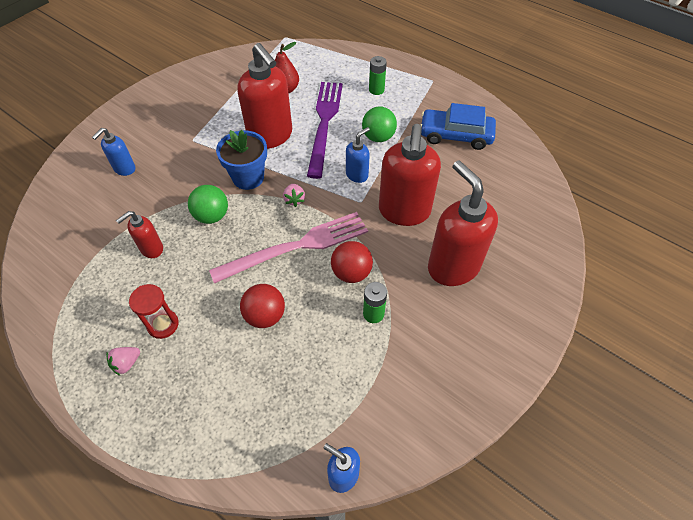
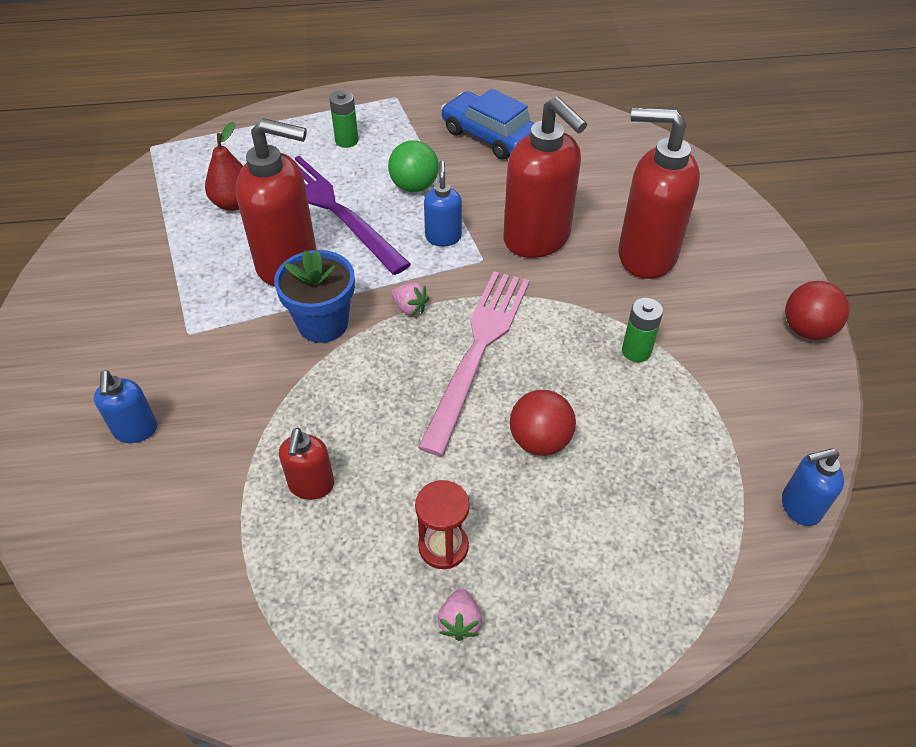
camera: 45 degrees left, 5 degrees down
green ball [188,185,228,224] -> none
red ball [331,241,373,283] -> red ball moved to [785,281,850,340]
blue car [421,103,496,150] -> blue car turned 75 degrees clockwise [441,89,535,160]

